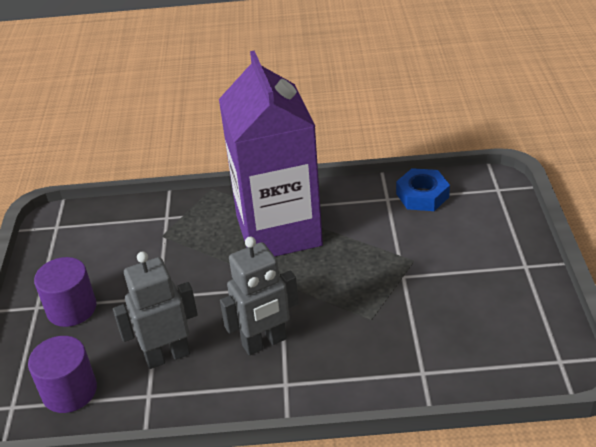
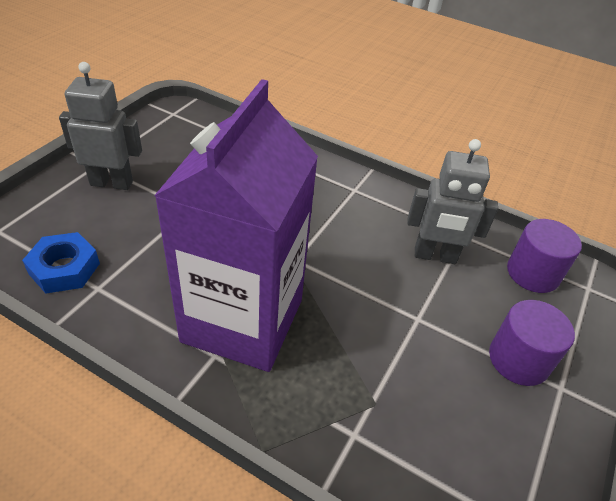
camera: 155 degrees left, 5 degrees up
grey robot [220,236,299,355] -> grey robot moved to [59,62,142,190]

